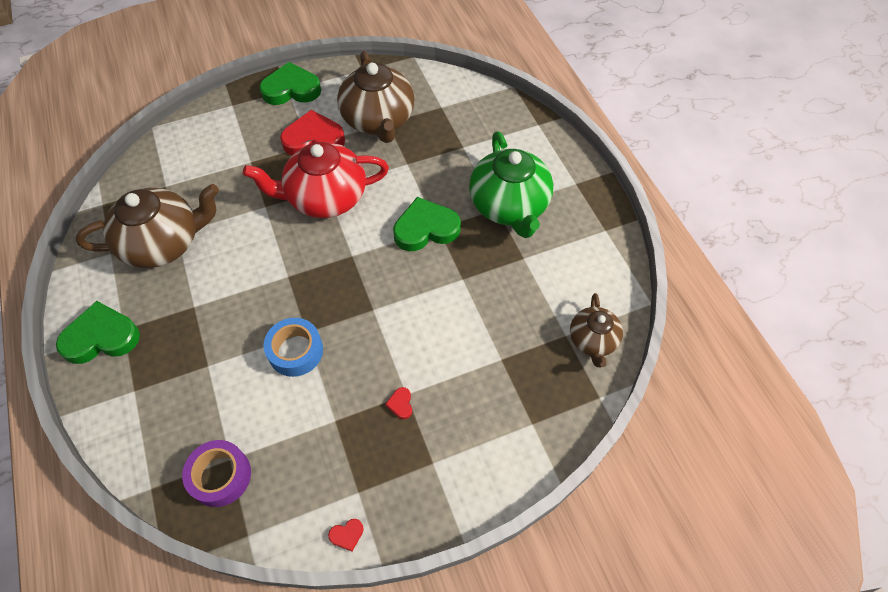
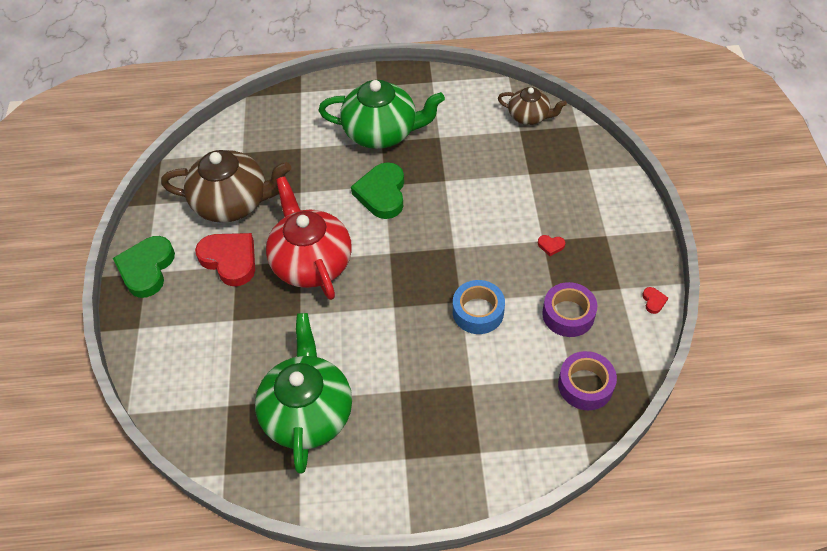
camera: 70 degrees left, 5 degrees down
green heart [56,301,140,364] -> none
brown teapot [75,184,219,268] -> green teapot [255,313,352,474]
red teapot [243,142,389,218] -> red teapot turned 150 degrees clockwise [266,176,352,300]
red heart [280,110,345,156] -> red heart turned 120 degrees clockwise [195,233,255,286]
none -> purple tape [542,282,597,337]

